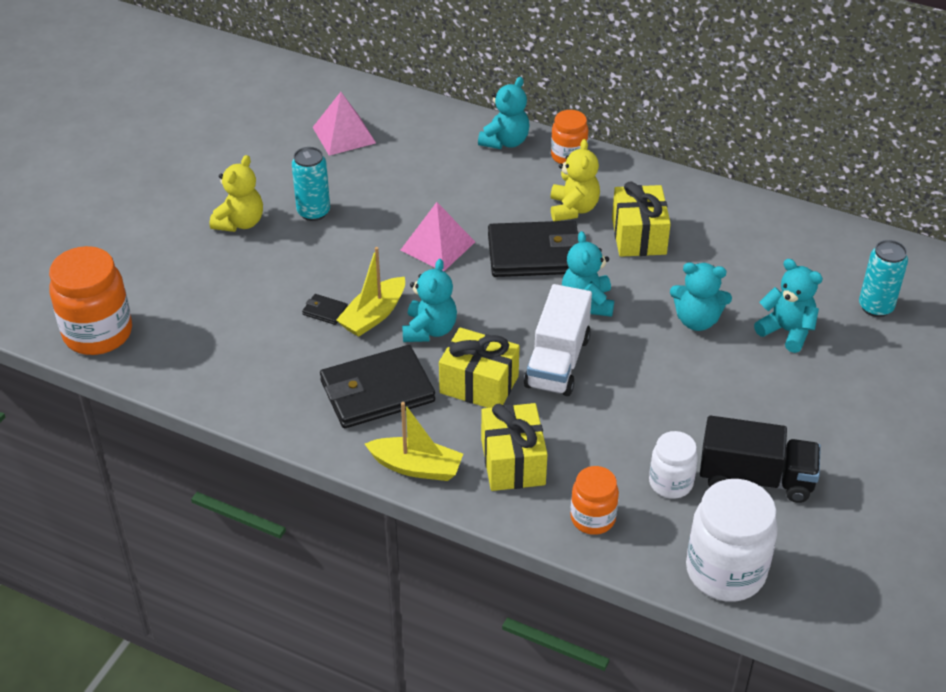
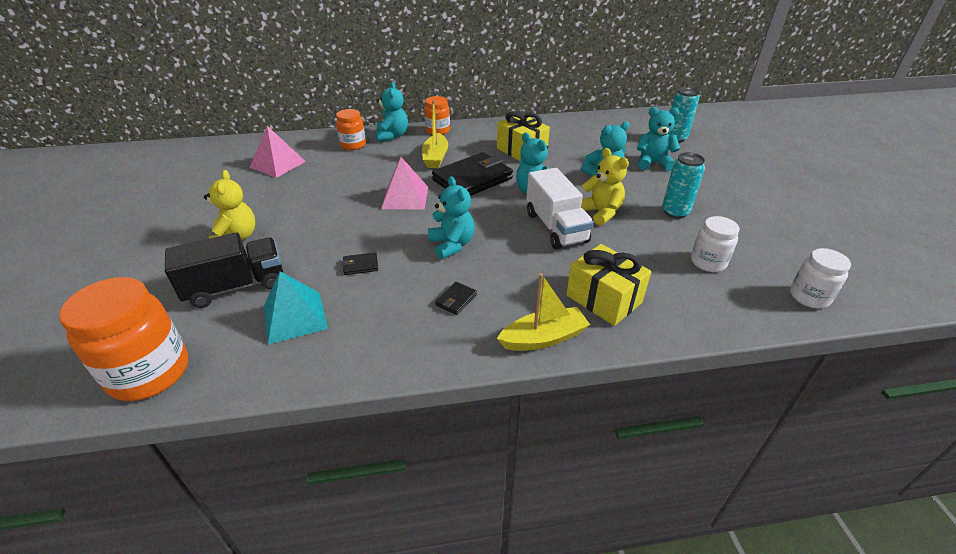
camera: 35 degrees left, 5 degrees down
turquoise can [292,147,330,221] -> turquoise can moved to [662,152,705,219]
black wallet [320,345,435,428] -> black wallet [435,282,477,315], size x0.40
yellow boat [336,247,405,337] -> yellow boat moved to [422,100,448,168]
yellow gift [439,327,520,408] -> none
yellow teddy bear [551,139,600,221] -> yellow teddy bear moved to [581,148,629,226]
orange jar [570,466,619,535] -> orange jar moved to [336,109,366,150]
white jar [686,479,778,602] -> white jar [790,248,851,309], size x0.58
black truck [700,415,821,503] -> black truck moved to [165,233,283,308]
none -> turquoise pyramid [264,271,328,344]

